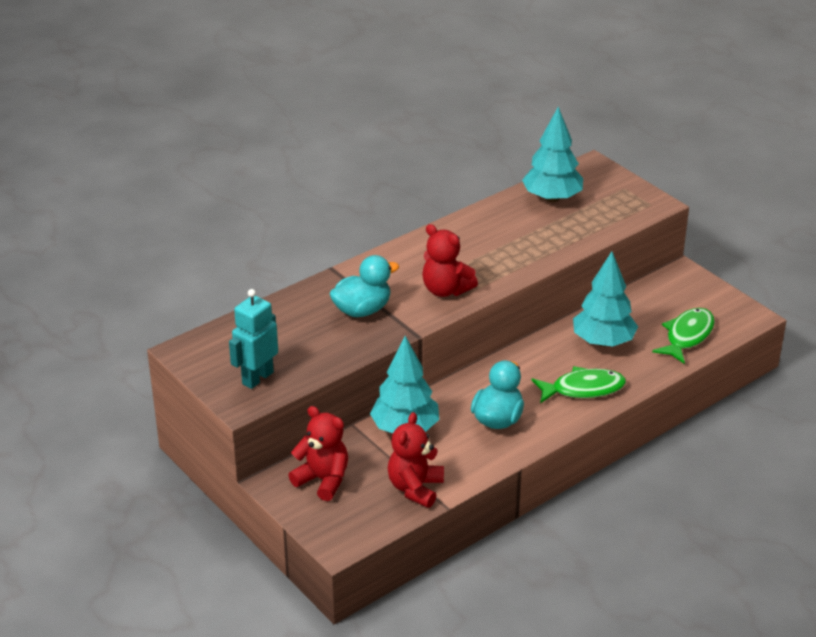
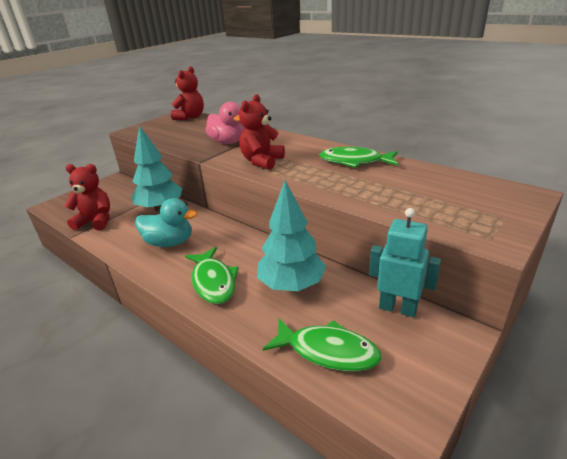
camera: 80 degrees right, 5 degrees down
turquoise robot [229,289,278,389] -> turquoise robot moved to [369,208,441,317]
red teddy bear [288,406,348,501] -> red teddy bear moved to [171,66,204,120]
turquoise duck [329,255,399,317] -> pink duck [206,102,244,144]
turquoise tree [522,107,583,202] -> none
none -> green fish [319,147,398,168]

